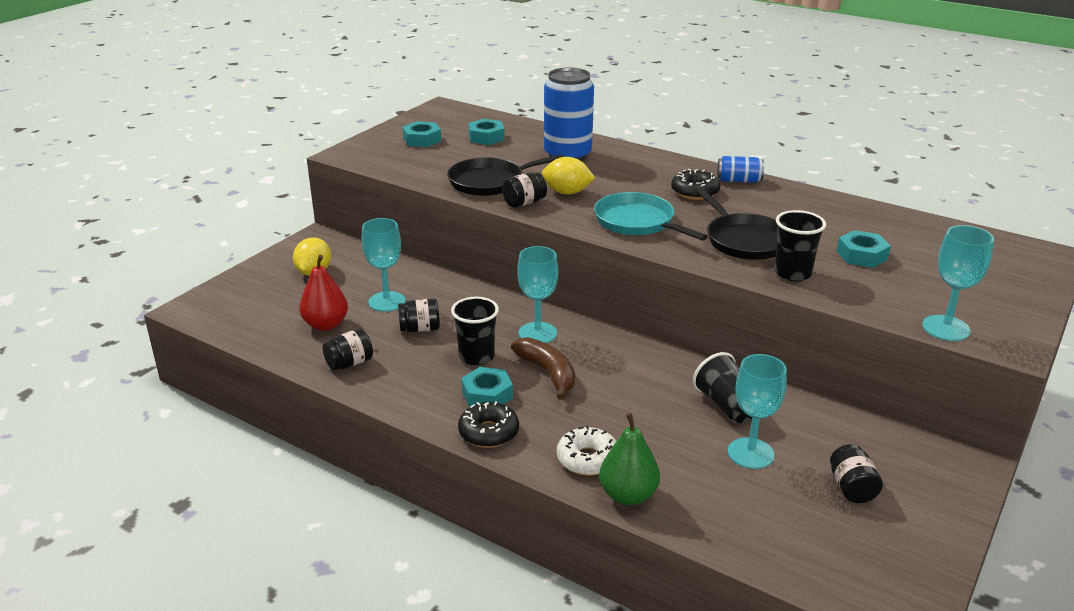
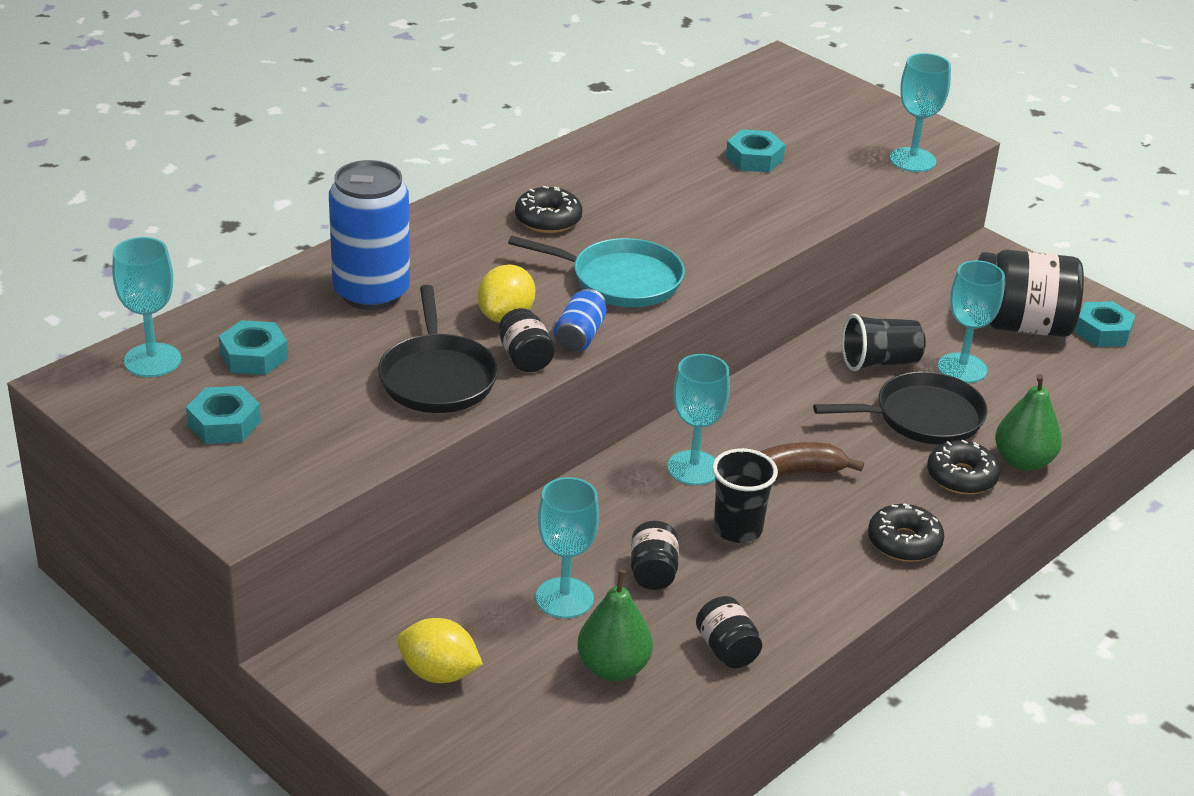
camera: 80 degrees left, 5 degrees up
red pear [299,255,348,331] -> green pear [577,570,653,681]
turquoise nut [461,367,513,407] -> turquoise nut moved to [1075,301,1135,347]
white donut [557,426,617,476] -> black donut [927,440,1001,495]
turquoise pan [594,192,708,241] -> turquoise pan turned 135 degrees counterclockwise [508,236,685,307]
black pan [696,188,777,260] -> black pan moved to [813,371,988,445]
blue can [717,156,764,183] -> blue can moved to [554,289,607,351]
black cup [774,210,826,281] -> none
black jar [830,444,883,503] -> black jar [978,250,1084,337], size x2.04
none -> turquoise goblet [112,237,181,377]

